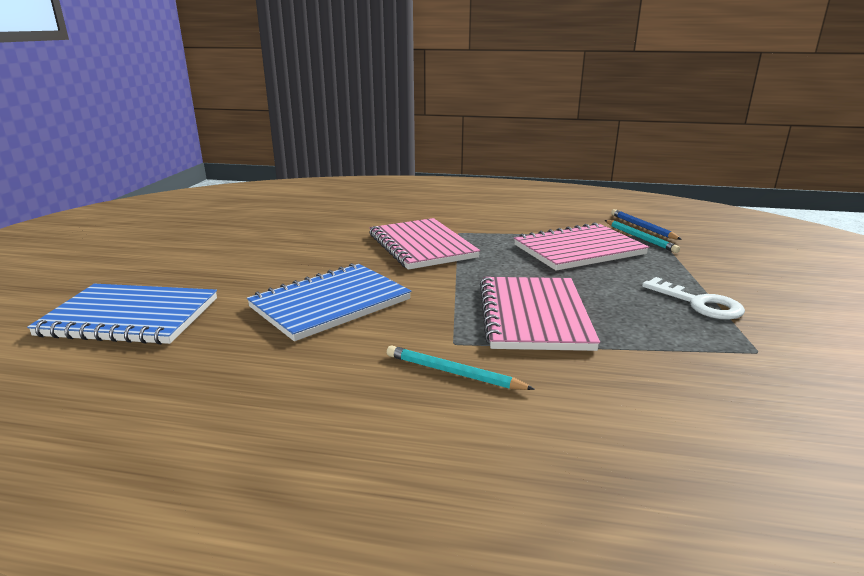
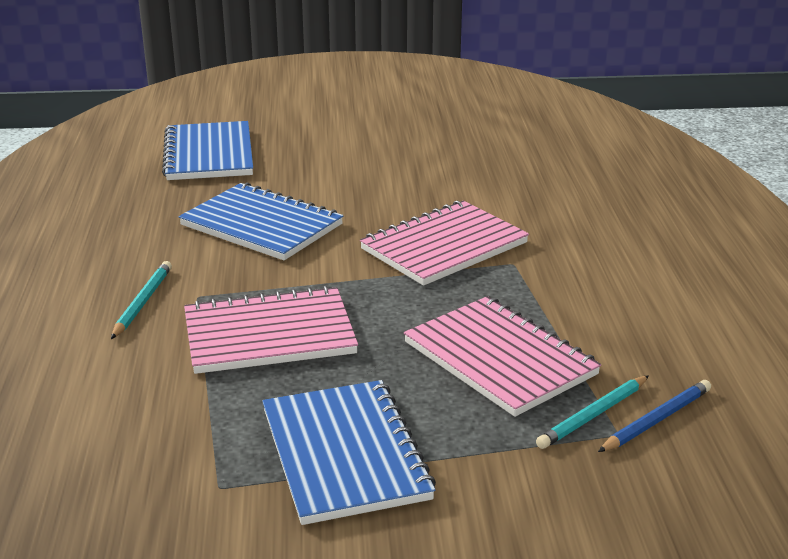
camera: 75 degrees right, 5 degrees up
white key [642,277,745,320] -> blue notebook [262,380,436,525]

